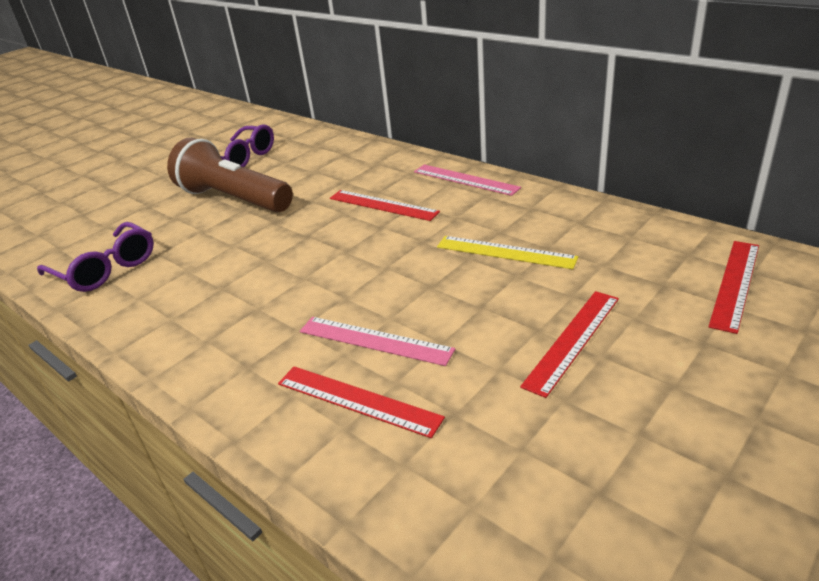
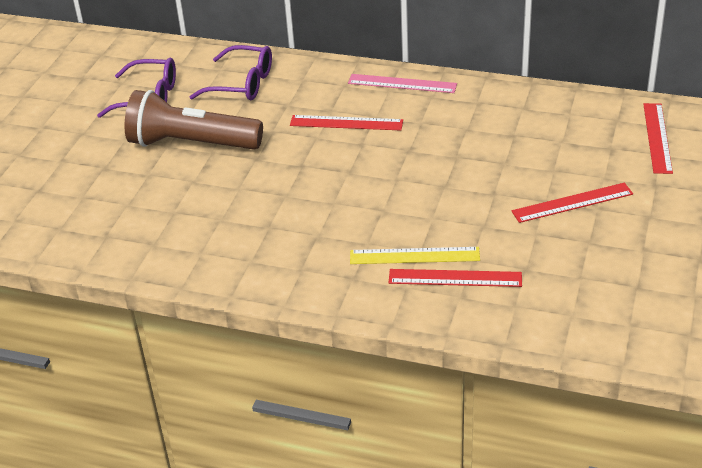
camera: 25 degrees left, 5 degrees up
purple glasses [37,222,154,292] -> purple glasses moved to [190,45,272,101]
pink ruler [300,317,455,366] -> none
yellow ruler [437,236,579,269] -> yellow ruler moved to [350,247,480,264]
red ruler [520,291,619,398] -> red ruler turned 60 degrees clockwise [512,183,633,223]

